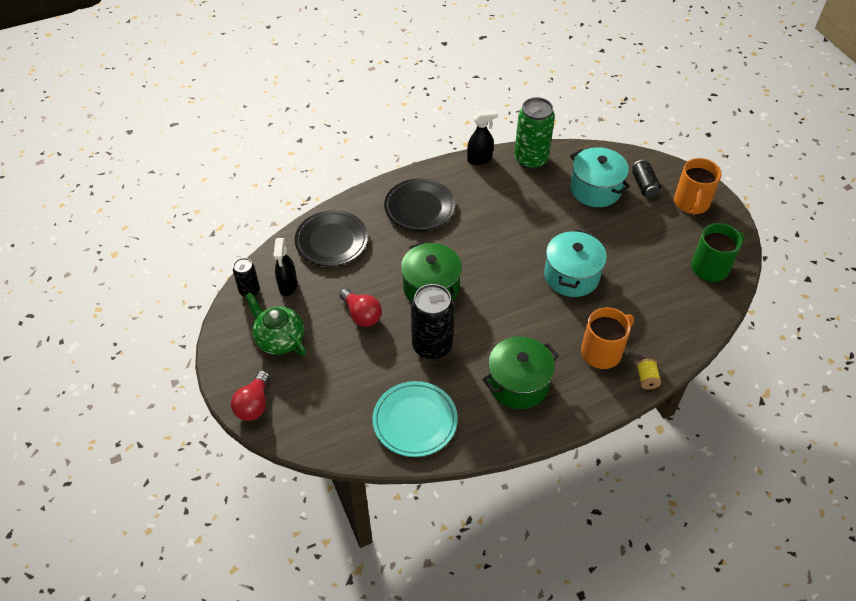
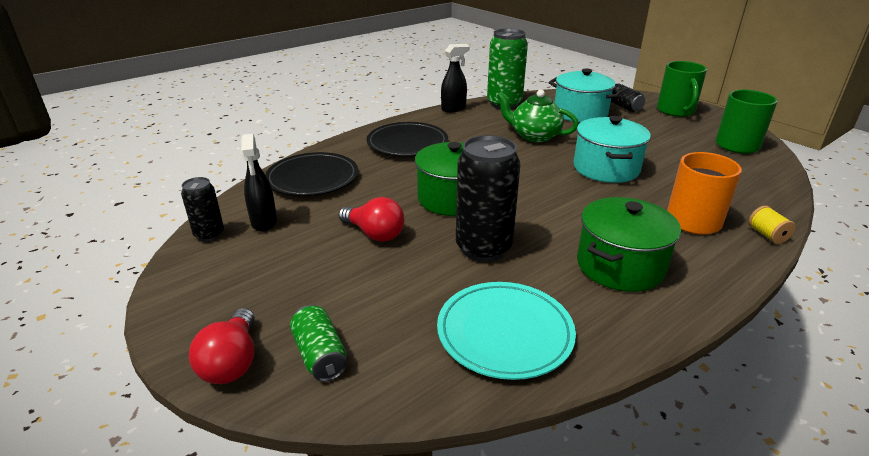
camera: 15 degrees left, 20 degrees down
green teapot [245,293,306,356] -> green teapot moved to [497,90,579,142]
orange mug [674,158,722,215] -> green mug [657,61,707,117]
none -> green can [290,305,347,382]

